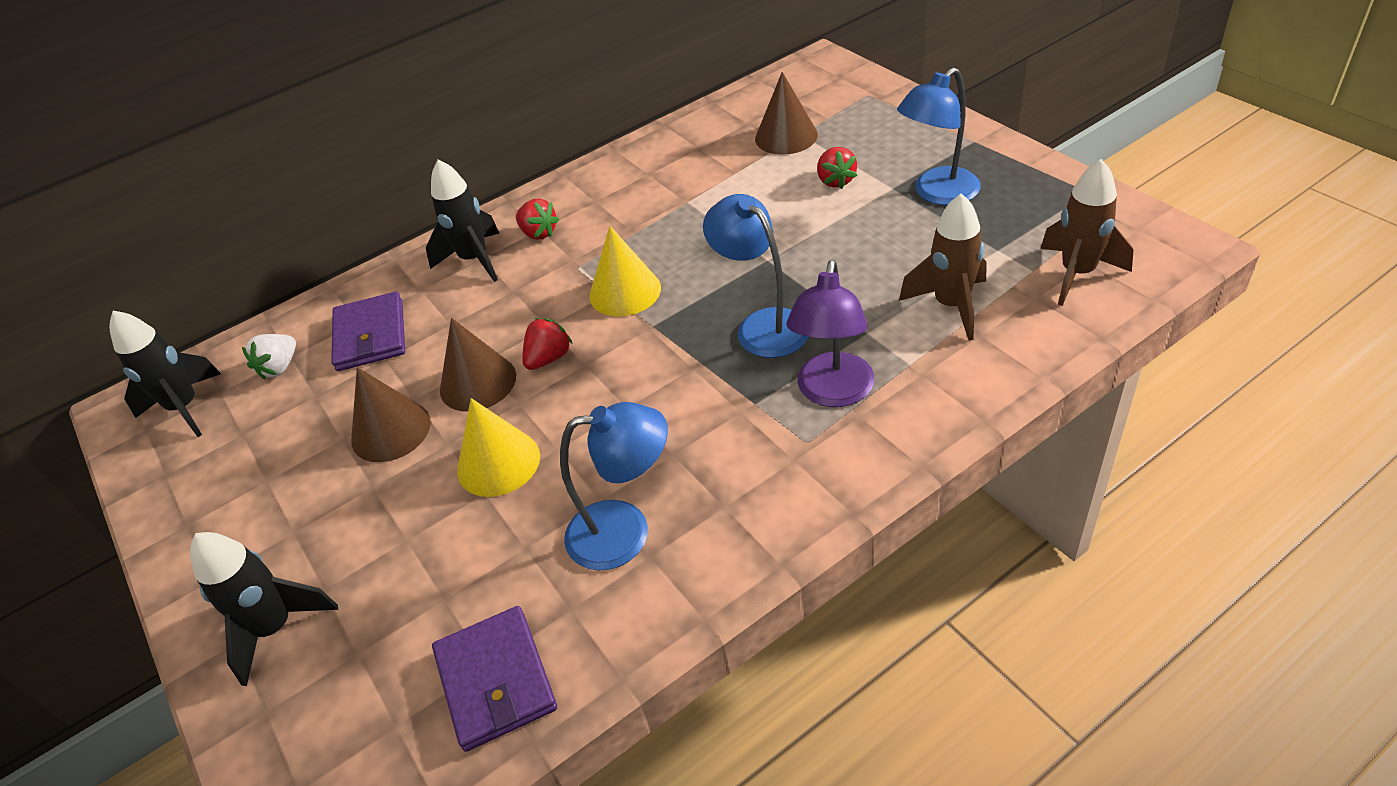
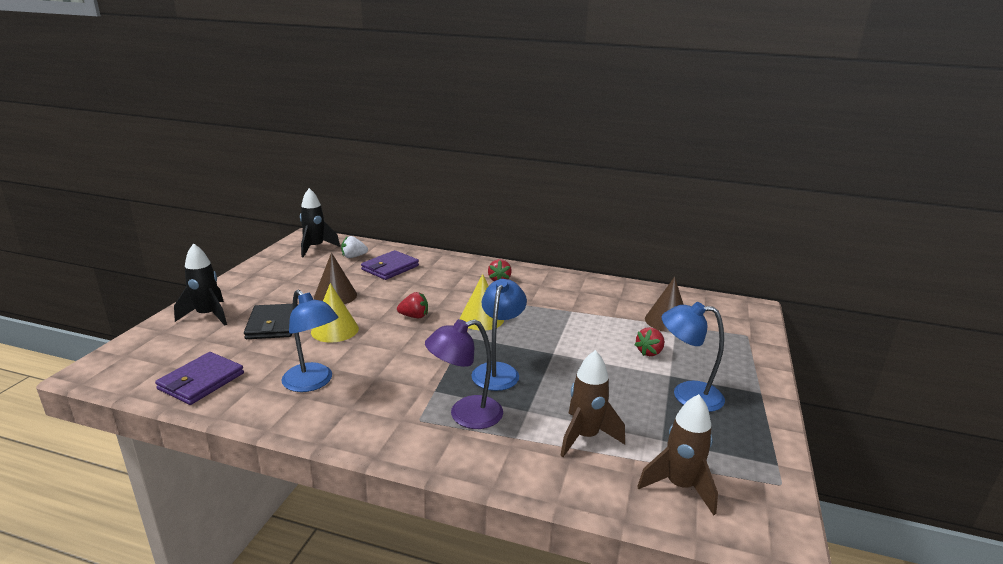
camera: 45 degrees right, 20 degrees down
black rocket [426,159,499,282] -> none
brown cone [440,318,516,412] -> none
none -> black wallet [244,304,298,339]

